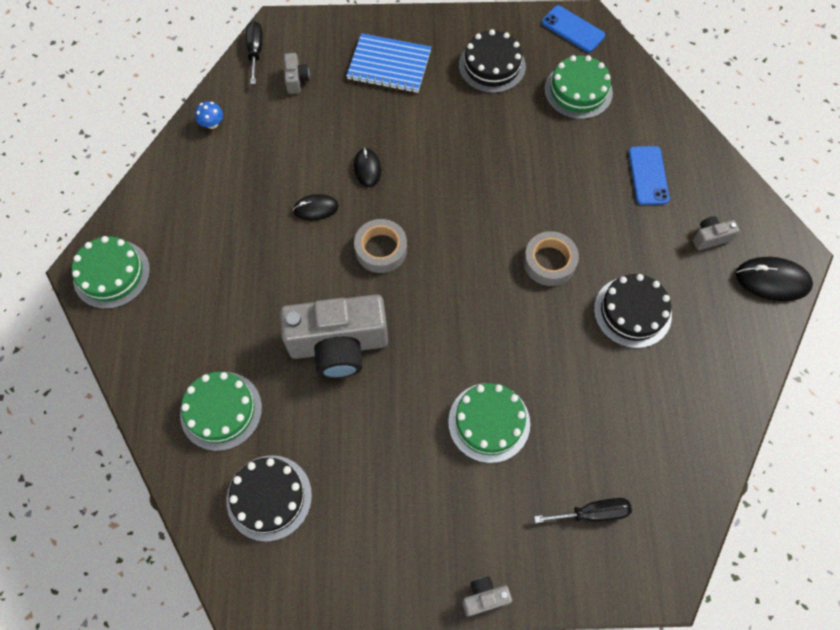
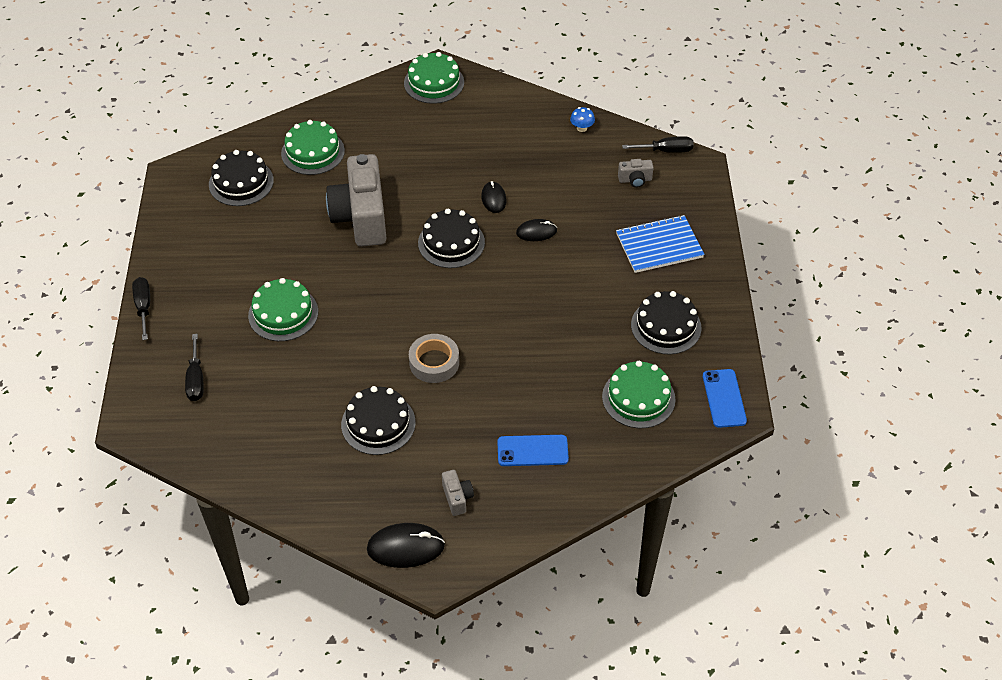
camera: 90 degrees right, 15 degrees down
blue notebook [346,33,431,93] -> blue notebook turned 60 degrees clockwise [616,215,705,273]
grey tape [354,219,407,273] -> black cake [418,209,485,268]
grey camera [462,577,512,617] -> black screwdriver [132,277,150,340]
blue phone [542,5,605,52] -> blue phone turned 45 degrees counterclockwise [703,369,747,428]
black mouse [736,257,813,301] -> black mouse turned 75 degrees clockwise [367,523,445,568]

